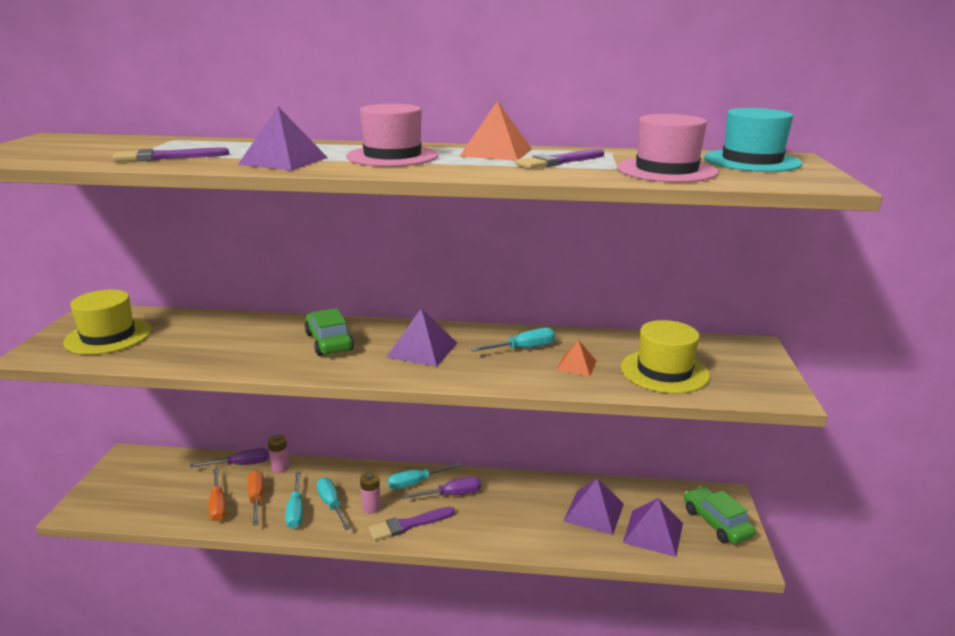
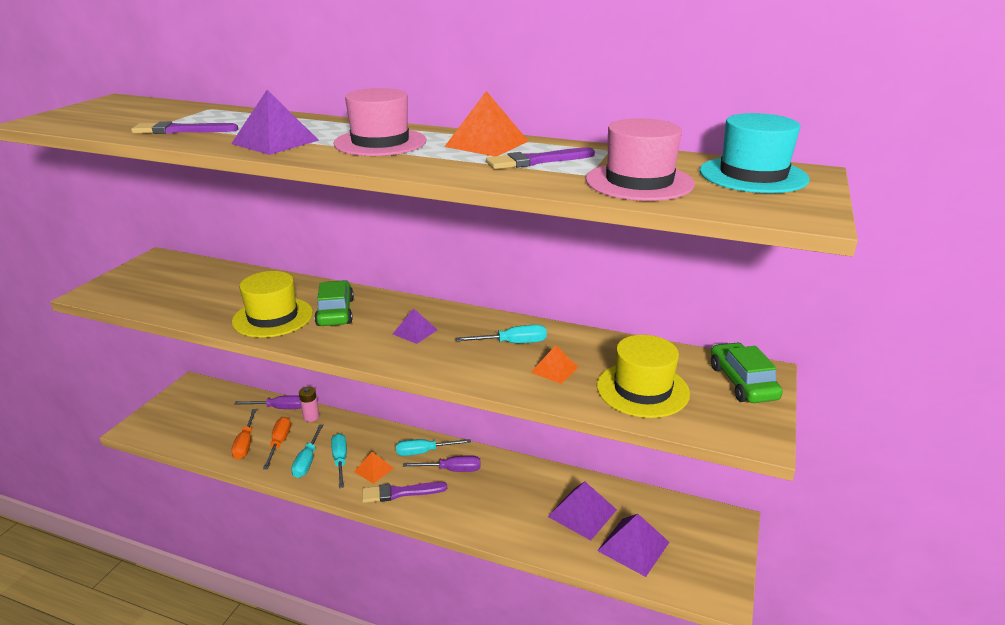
camera: 15 degrees right, 5 degrees up
yellow hat [63,290,151,355] -> yellow hat moved to [232,271,313,338]
pink battery [360,472,381,514] -> orange pyramid [354,452,394,484]
purple pyramid [386,308,457,367] -> purple pyramid [393,308,437,344], size x0.60
green car [684,486,756,544] -> green car moved to [711,342,783,403]

